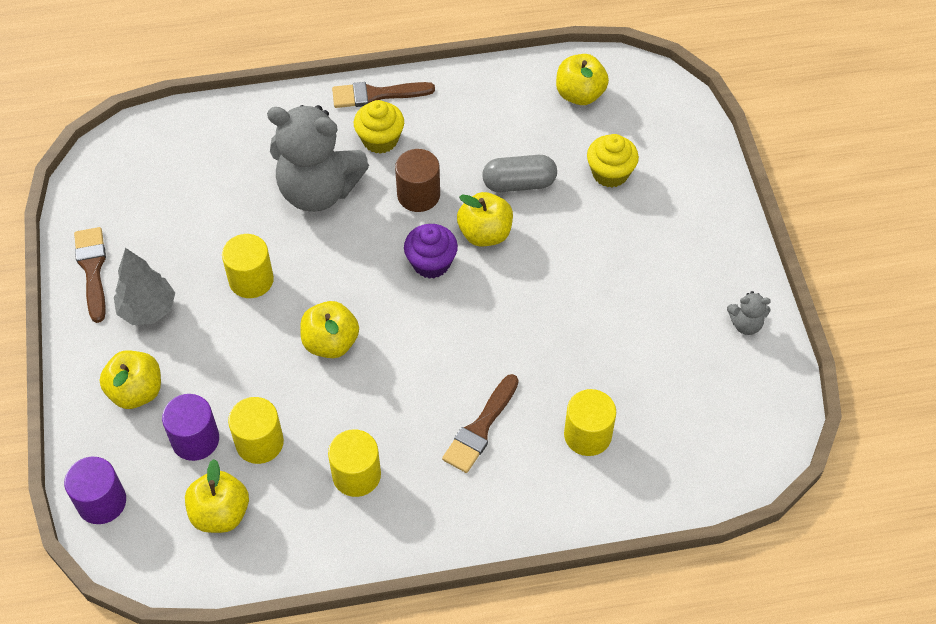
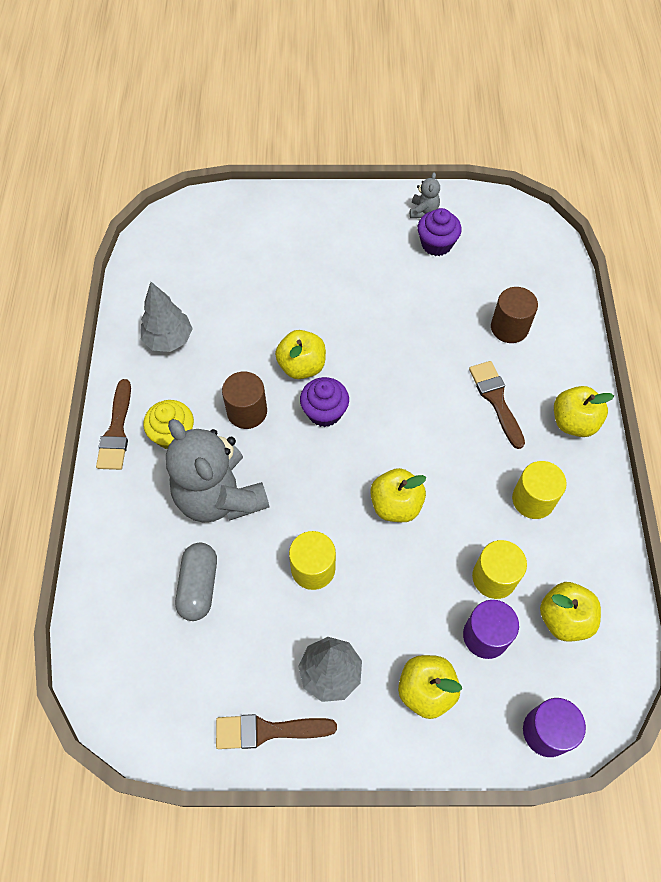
camera: 80 degrees left, 5 degrees up
grey teddy bear [267,105,369,212] -> grey teddy bear turned 120 degrees clockwise [166,419,270,523]
brown brush [442,374,519,473] -> brown brush turned 150 degrees counterclockwise [469,361,525,449]
grey capsule [482,155,557,192] -> grey capsule moved to [175,543,217,621]
yellow apple [556,54,609,105] -> yellow apple moved to [554,386,614,437]
yellow cylinder [564,389,616,456] -> brown cylinder [491,287,538,343]
yellow cupcake [587,134,639,188] -> none
none -> grey tree [141,282,193,352]
none -> purple cupcake [418,208,462,256]

